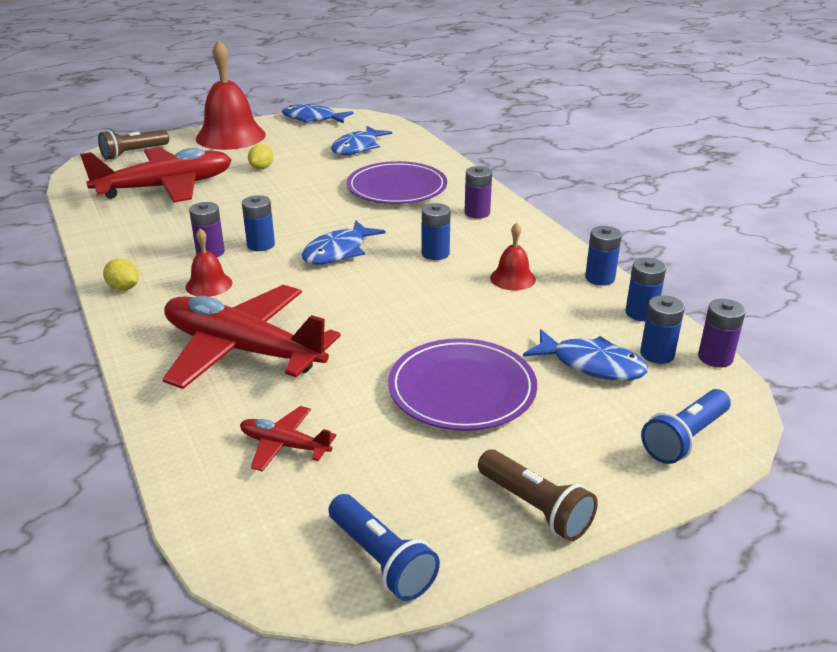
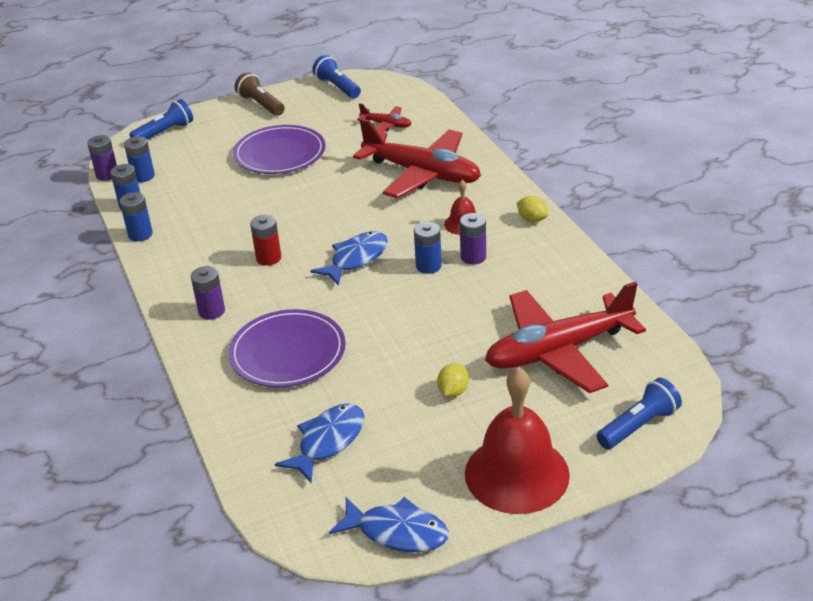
camera: 175 degrees left, 5 degrees up
brown flashlight [98,130,169,160] -> blue flashlight [597,378,682,449]
blue battery [422,203,451,260] -> red battery [250,215,281,266]
red bell [490,223,536,290] -> none
blue fish [523,329,648,381] -> none

